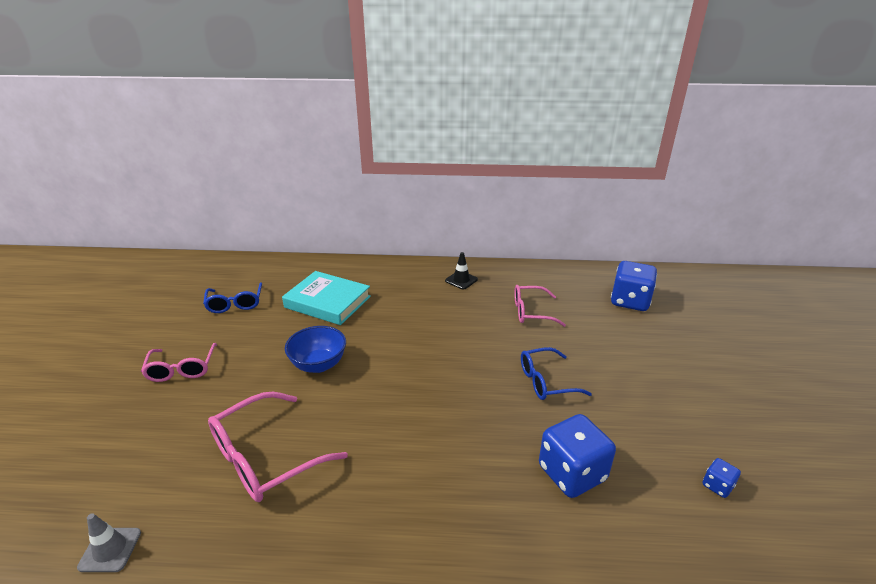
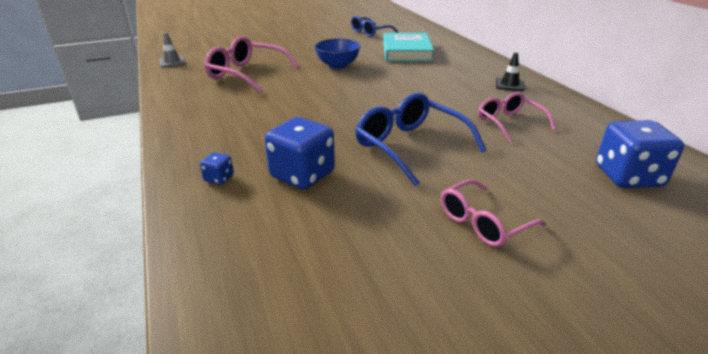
camera: 65 degrees right, 0 degrees up
pink glasses [141,343,217,382] -> pink glasses moved to [441,179,546,247]
blue glasses [521,347,592,400] -> blue glasses [355,92,486,187], size x1.55
blue dice [703,458,741,498] -> blue dice moved to [200,152,234,185]

